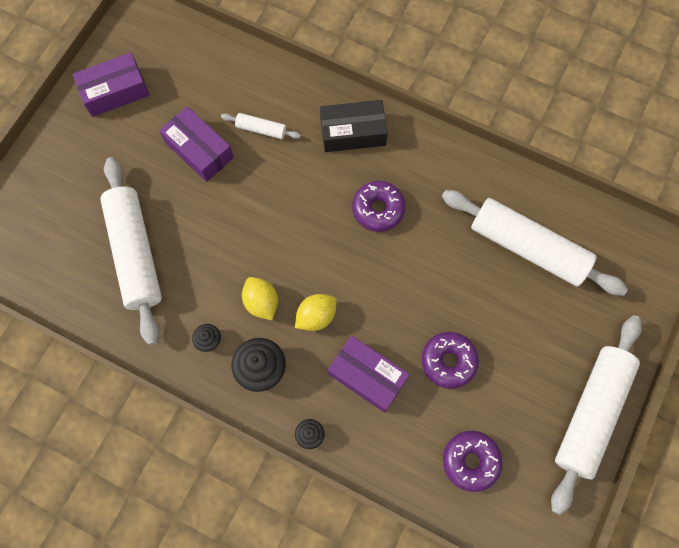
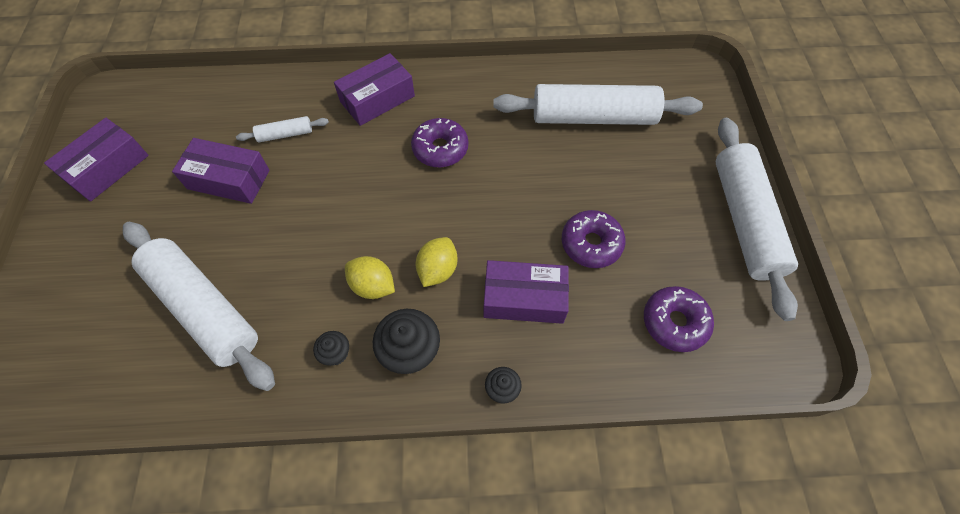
camera: 30 degrees left, 10 degrees down
black box [320,100,388,152] -> purple box [334,53,415,126]

